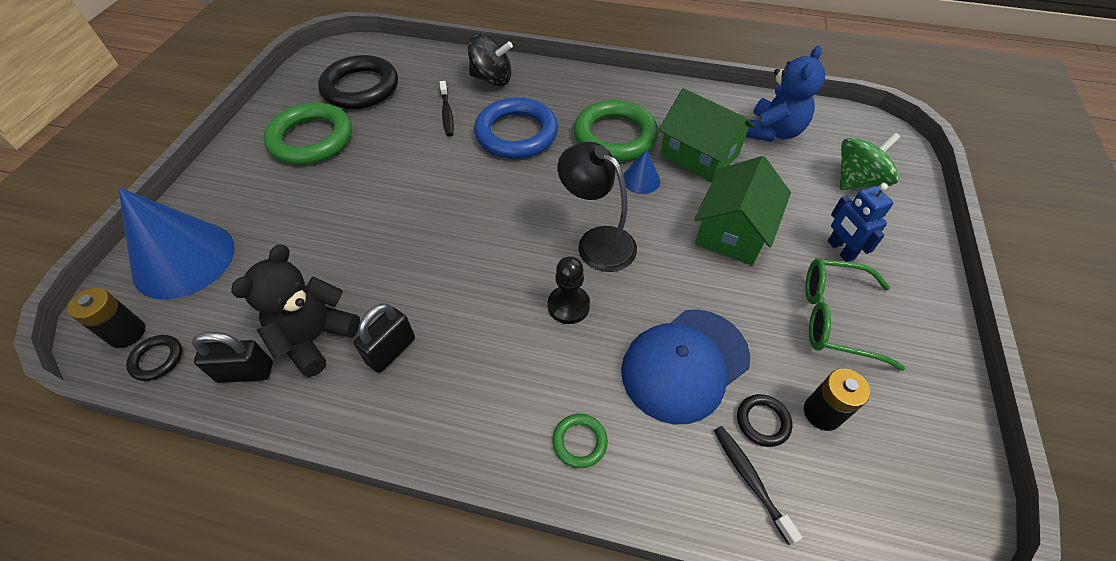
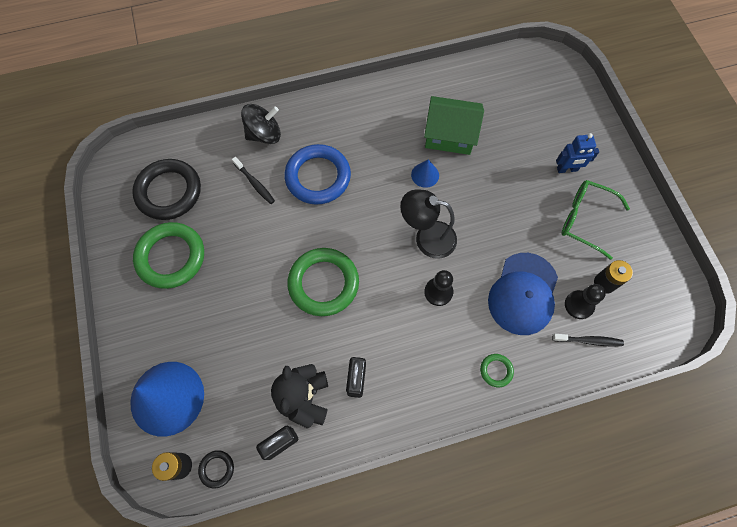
camera: 30 degrees left, 15 degrees up
green ring [574,100,658,161] -> green ring moved to [287,248,359,316]
green house [694,156,791,266] -> none
black toothbrush [714,426,802,545] -> black toothbrush turned 150 degrees clockwise [552,334,624,347]
black ring [737,394,792,447] -> black pawn [565,284,606,319]
blue teddy bear [746,45,825,142] -> none
green glasses [805,259,905,371] -> green glasses turned 45 degrees clockwise [562,180,630,260]
blue robot [828,183,893,262] -> blue robot turned 45 degrees counterclockwise [556,133,599,173]
green spinning top [840,132,900,190] -> none

